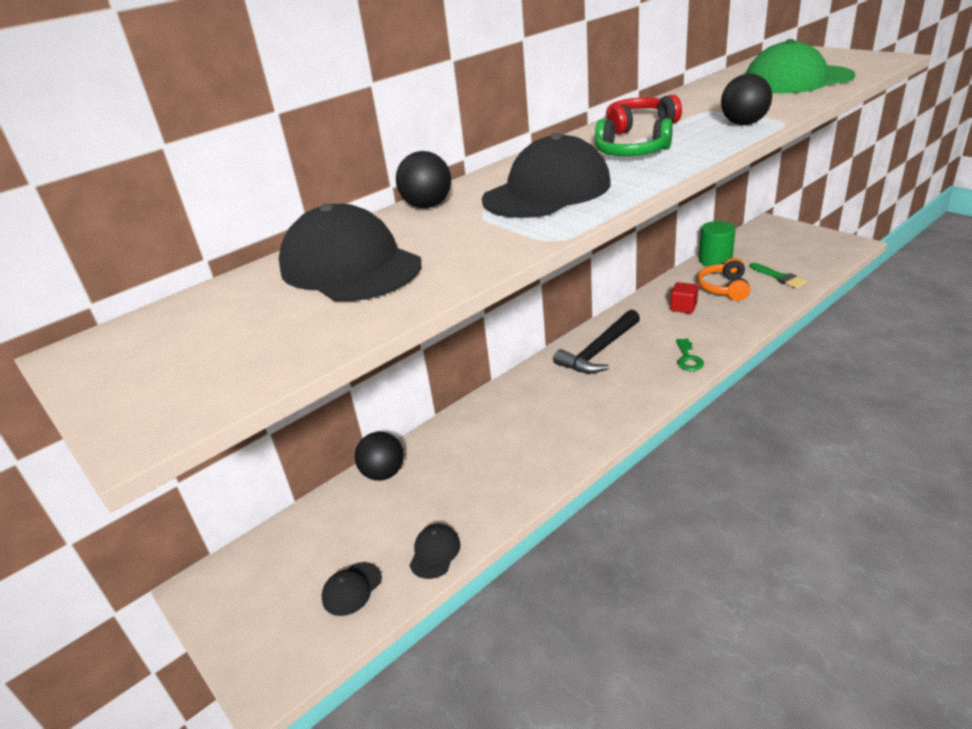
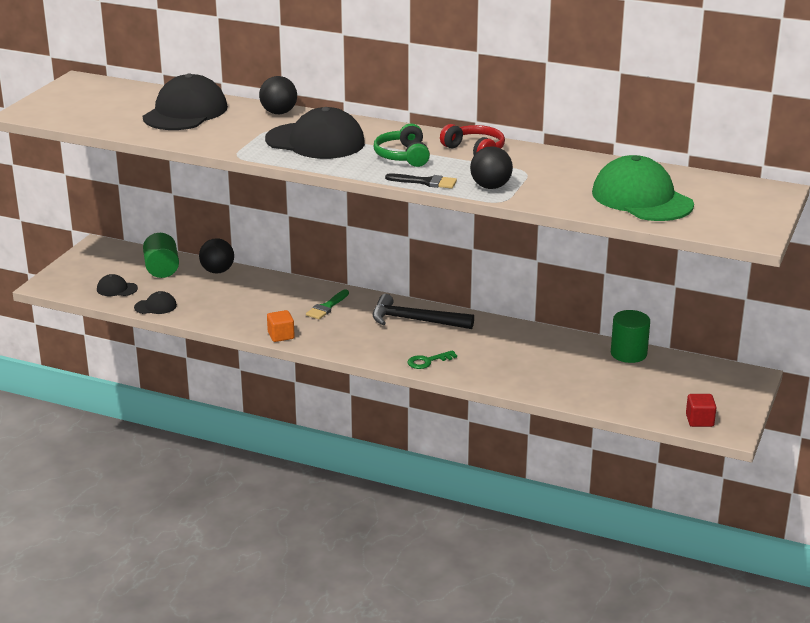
camera: 60 degrees right, 5 degrees down
red cube [670,282,698,314] -> red cube moved to [686,394,717,427]
orange headphones [698,258,750,301] -> none
green brush [750,263,807,288] -> green brush moved to [306,290,349,319]
none -> green cylinder [143,233,179,278]
none -> orange cube [267,310,295,342]
none -> black brush [385,173,457,189]

